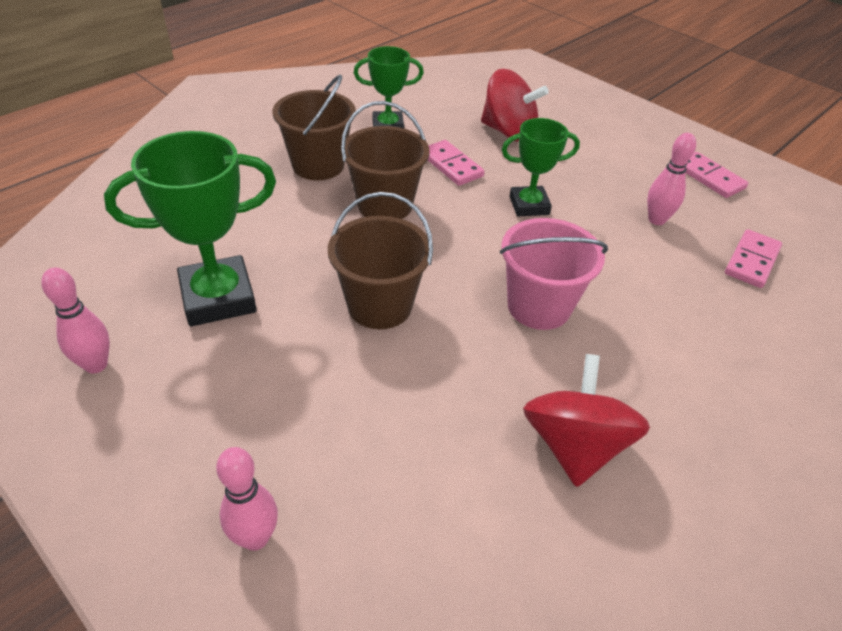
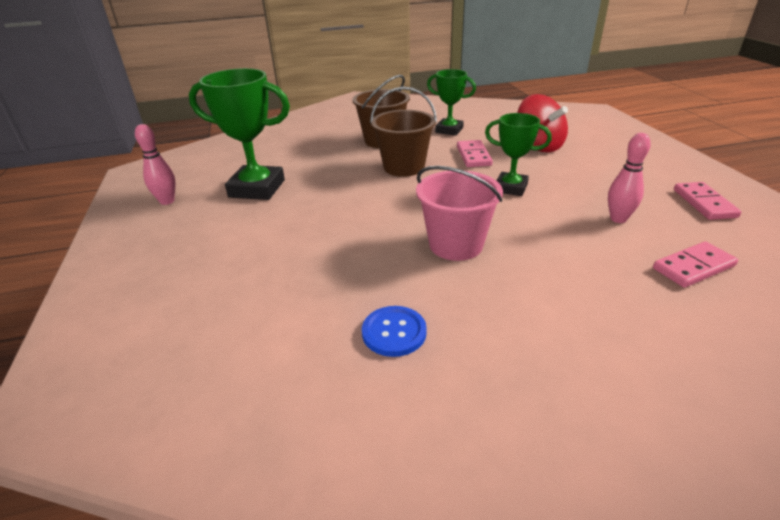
camera: 35 degrees right, 10 degrees down
pink bowling pin [216,447,278,551] -> none
brown bucket [328,192,433,329] -> none
red spinning top [523,354,650,487] -> blue button [362,306,427,357]

